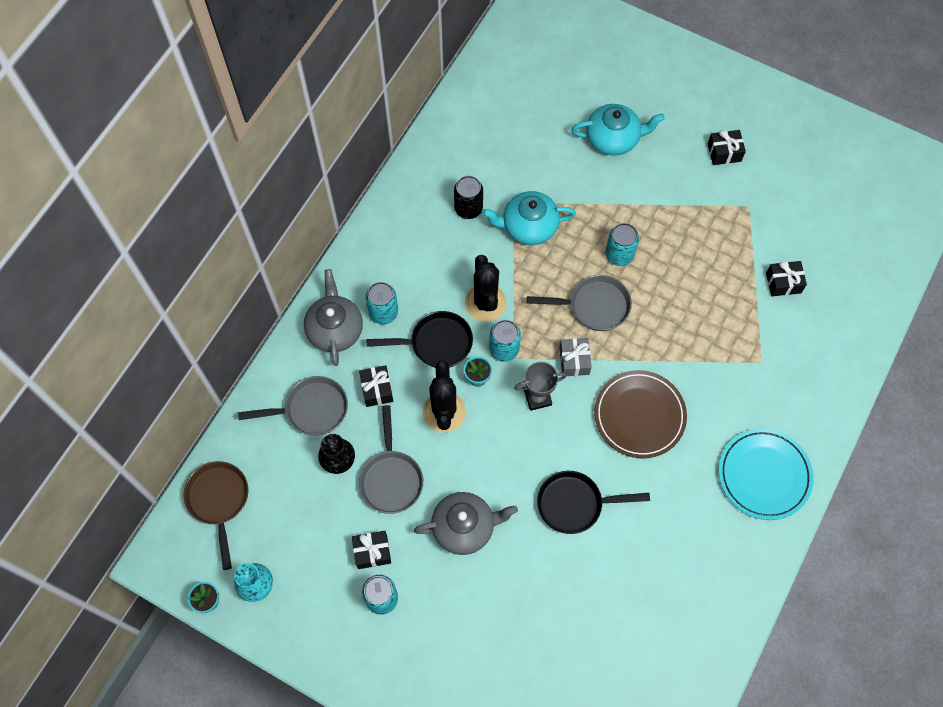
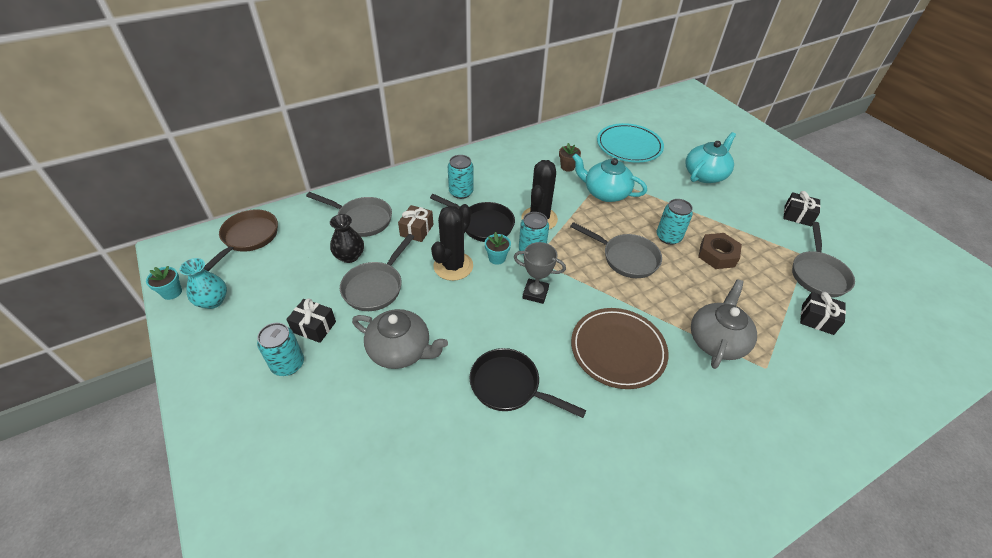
camera: 30 degrees right, 20 degrees down
grey teapot [304,269,363,366] -> grey teapot moved to [691,279,757,369]
black gift [359,365,393,407] -> brown gift [398,205,433,242]
black can [454,176,483,219] -> brown flower pot [559,143,581,172]
grey gift [559,338,592,376] -> none
turquoise teapot [571,104,665,156] -> turquoise teapot turned 75 degrees counterclockwise [685,132,736,183]
turquoise plate [719,428,814,520] -> turquoise plate moved to [597,123,664,163]
none -> brown nut [698,233,742,269]
none -> grey pan [792,222,855,298]

